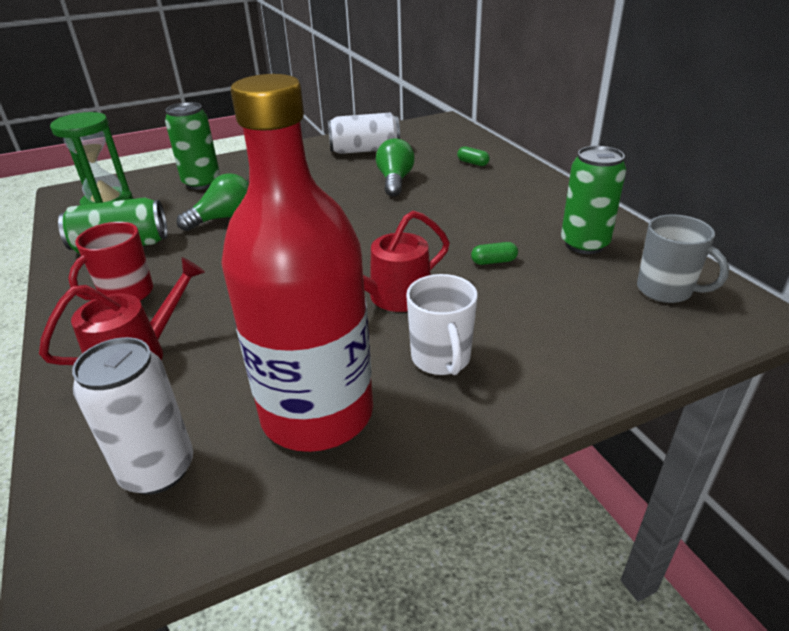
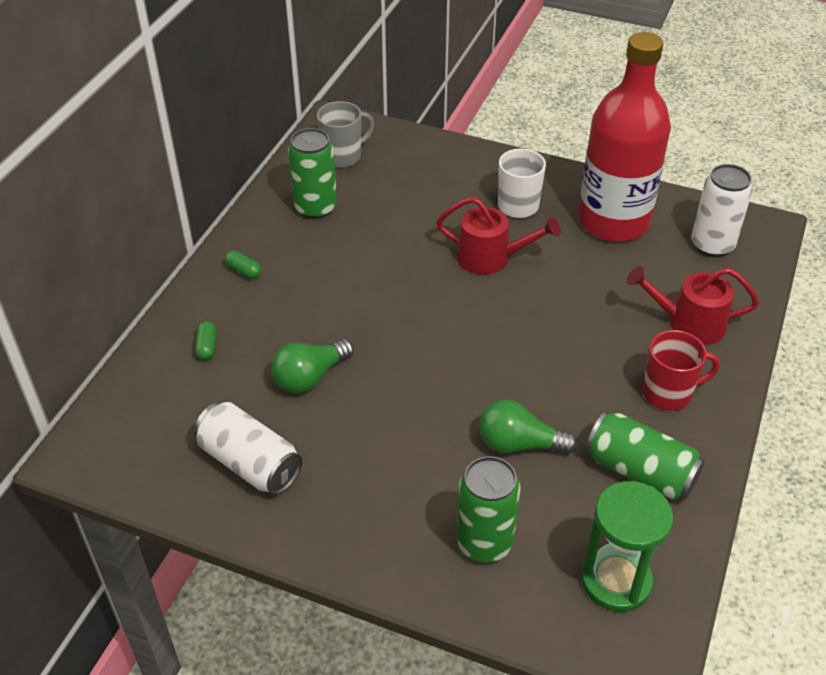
camera: 135 degrees left, 10 degrees up
green capsule [471,242,518,265] -> green capsule moved to [225,250,261,279]
grey mug [637,214,729,303] -> grey mug turned 60 degrees clockwise [317,101,374,168]

